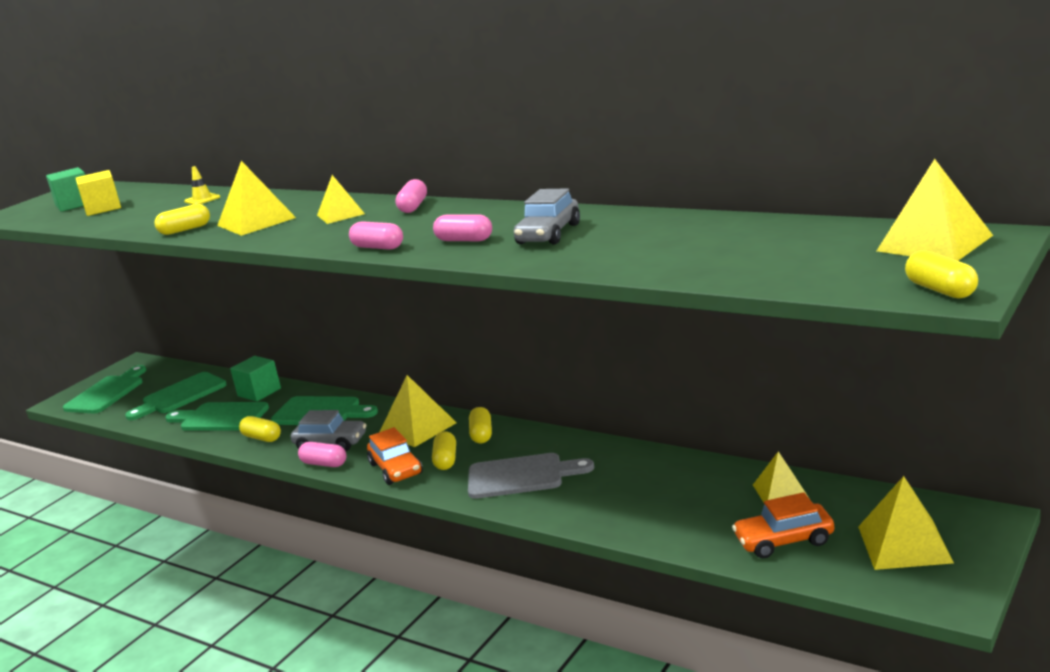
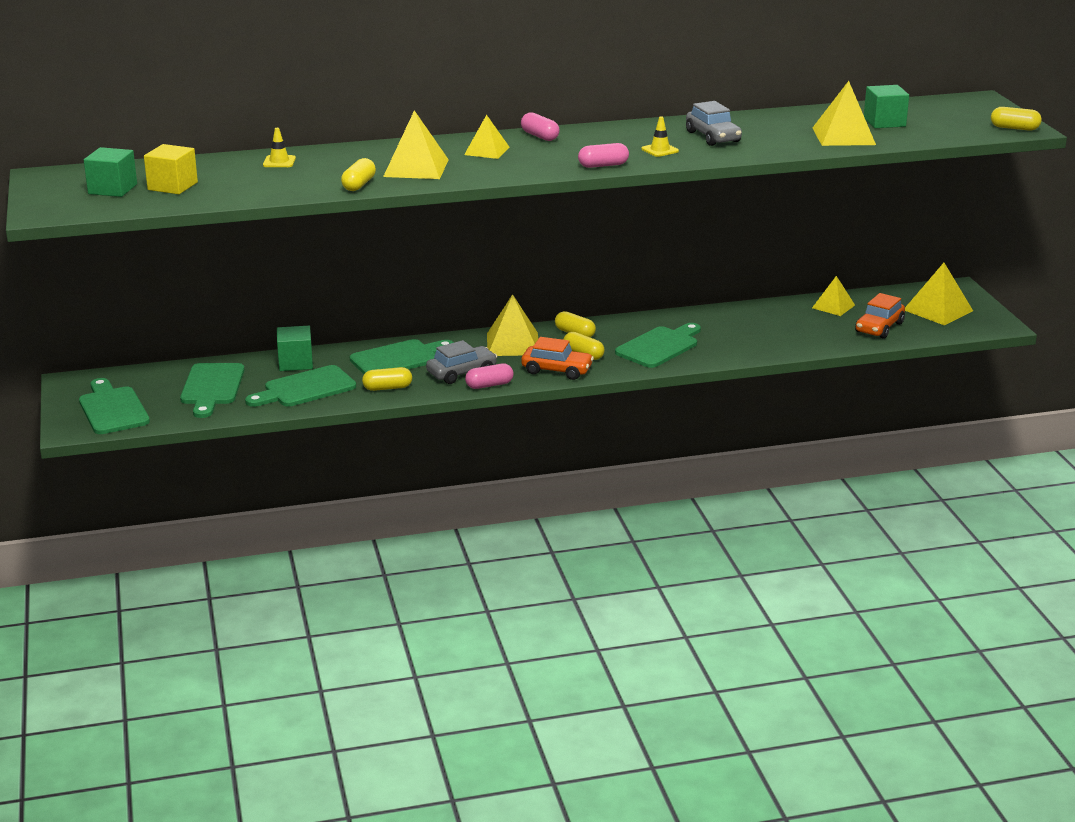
camera: 50 degrees left, 5 degrees up
pink capsule [433,214,492,241] -> yellow traffic cone [642,116,679,157]
grey cutting board [468,453,594,499] -> green cutting board [615,323,701,368]
yellow pyramid [877,159,993,261] -> yellow pyramid moved to [813,81,876,146]
none -> green cube [864,85,909,128]

